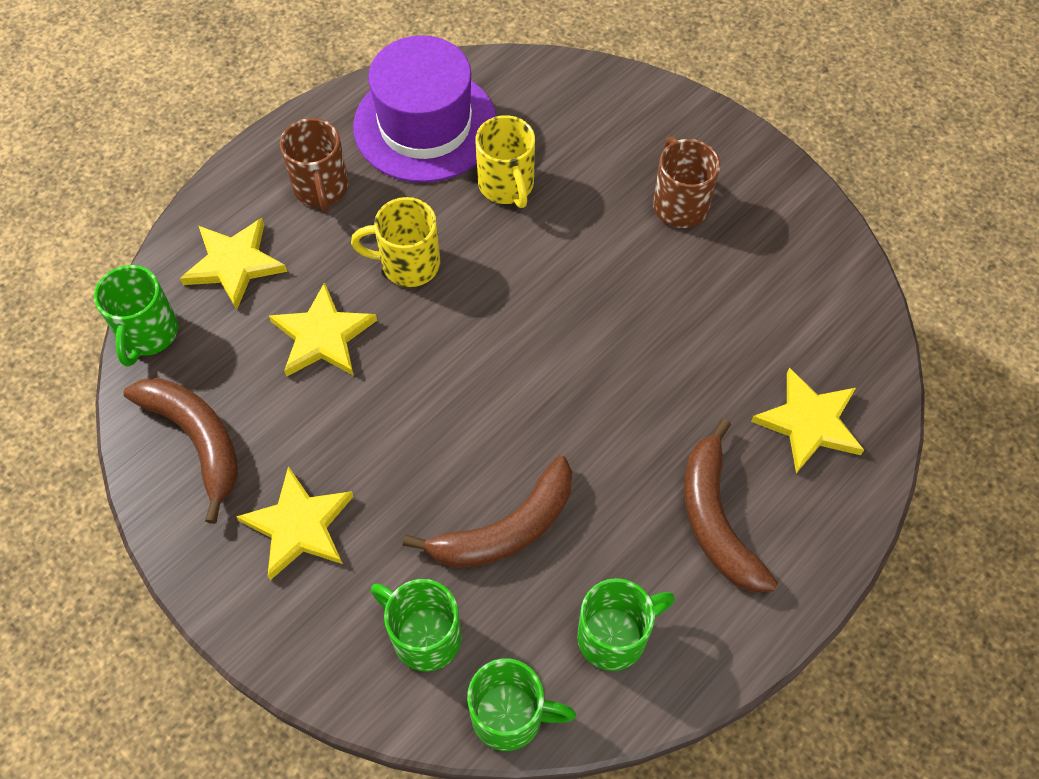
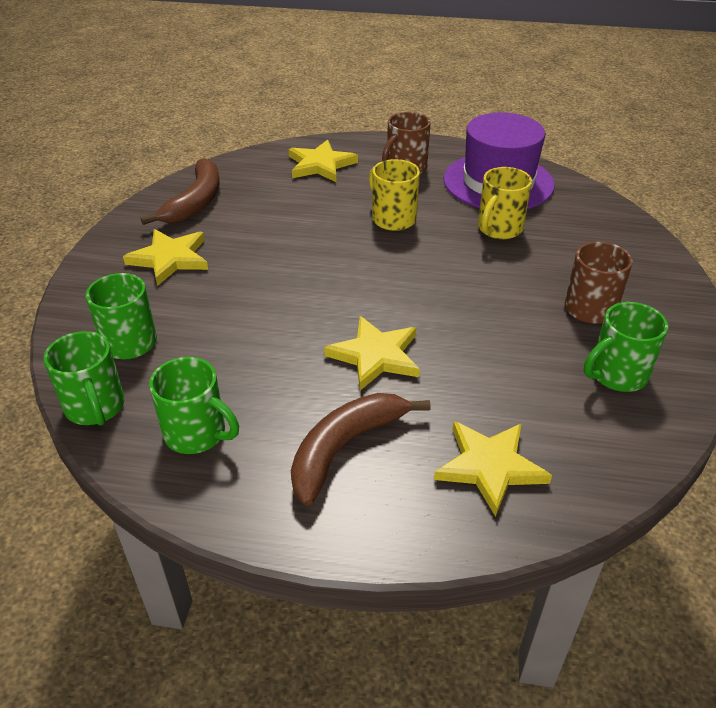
camera: 55 degrees right, 20 degrees down
green mug [94,265,178,367] -> green mug moved to [584,302,668,392]
yellow star [269,282,377,377] -> yellow star moved to [324,316,420,391]
brown banana [403,456,572,568] -> none

